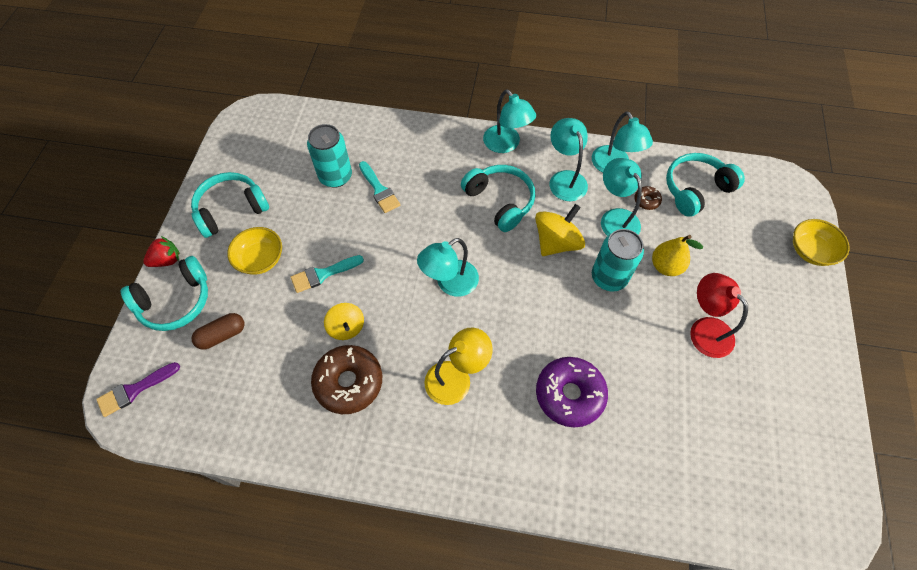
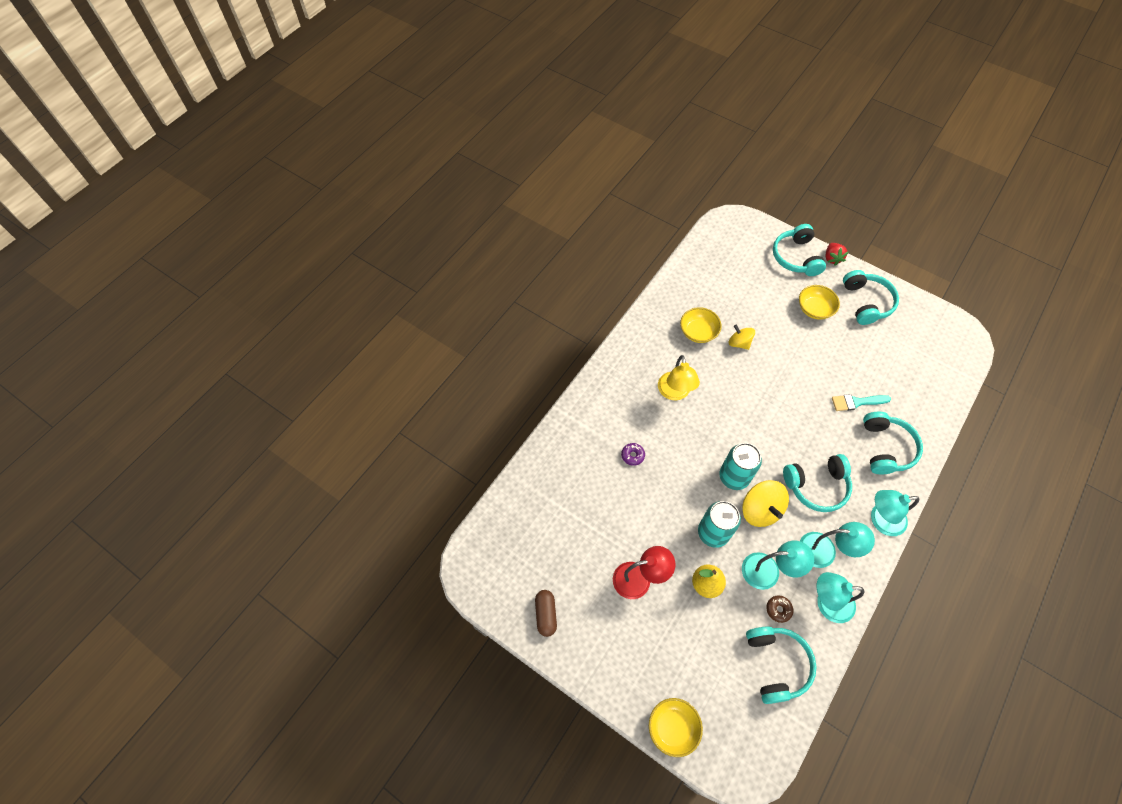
camera: 115 degrees right, 0 degrees up
purple brush [96,362,180,417] -> none
brown capsule [192,313,244,350] -> brown capsule moved to [535,590,557,637]
turquoise brush [291,255,364,293] -> none
turquoise can [307,124,352,188] -> turquoise can moved to [719,443,762,490]
brown donut [311,345,382,414] -> yellow bowl [680,307,722,343]
yellow spinning top [324,303,364,340] -> yellow spinning top turned 45 degrees clockwise [729,325,755,350]
turquoise lamp [417,238,479,297] -> none
purple donut [536,357,608,427] -> purple donut [621,443,645,466], size x0.45
none -> turquoise headphones [863,412,923,474]

